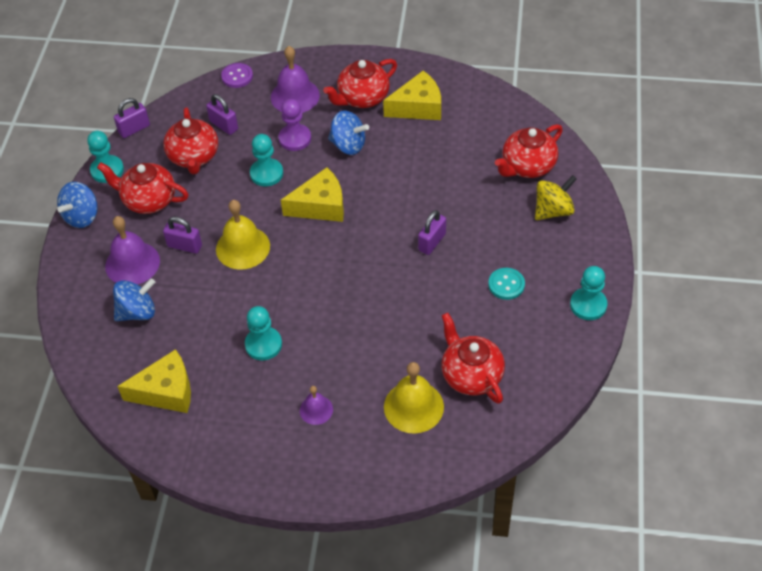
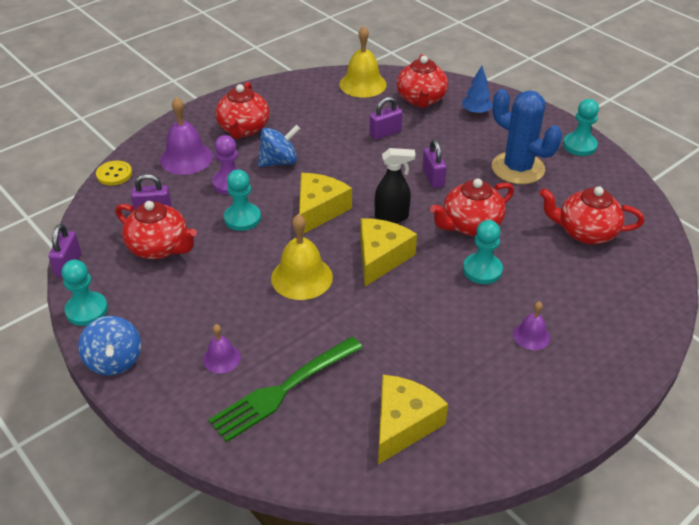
camera: 50 degrees left, 10 degrees down
red teapot [97,162,189,214] -> red teapot moved to [430,178,514,236]
purple bell [105,216,160,285] -> purple bell [203,324,241,374], size x0.56
blue spinning top [113,278,155,321] -> green fork [208,337,363,443]
purple padlock [163,217,202,254] -> purple padlock moved to [370,97,403,140]
purple button [221,63,253,88] -> yellow button [96,160,132,186]
turquoise pawn [245,306,282,360] -> turquoise pawn moved to [463,220,503,284]
yellow cheese [383,71,441,120] -> yellow cheese moved to [360,218,417,286]
yellow bell [384,362,444,434] -> yellow bell moved to [339,26,387,98]
turquoise button [488,268,525,300] -> blue cactus [492,89,562,184]
yellow spinning top [535,175,577,220] -> blue tree [462,66,493,115]
none -> black spray bottle [375,148,415,223]

